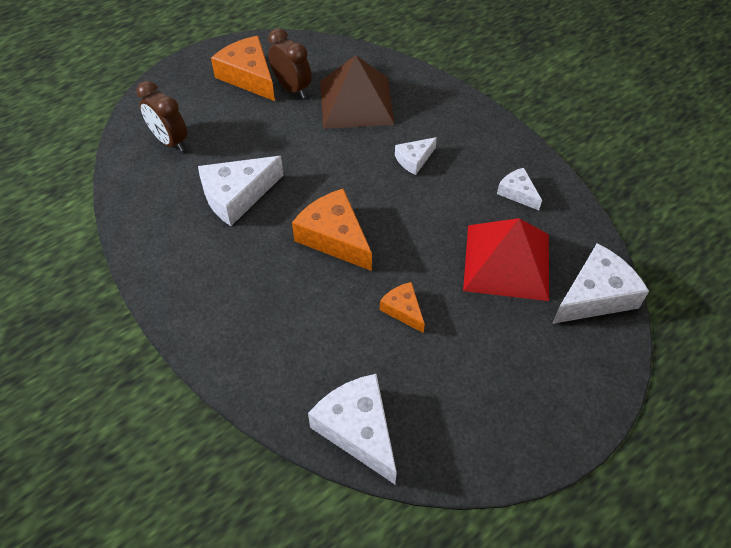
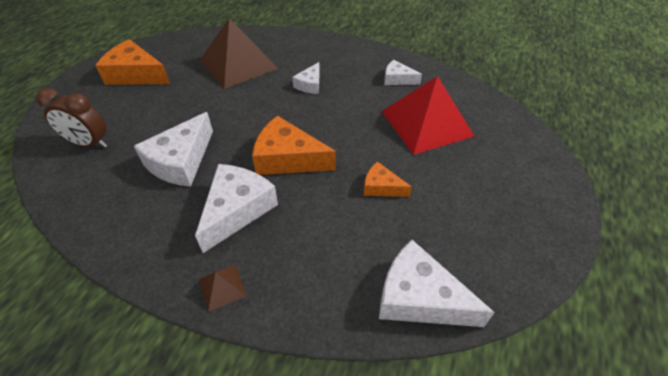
camera: 30 degrees left, 5 degrees down
brown clock [268,28,312,98] -> none
white cheese [552,243,649,324] -> white cheese moved to [195,164,278,253]
none -> brown pyramid [199,265,247,312]

